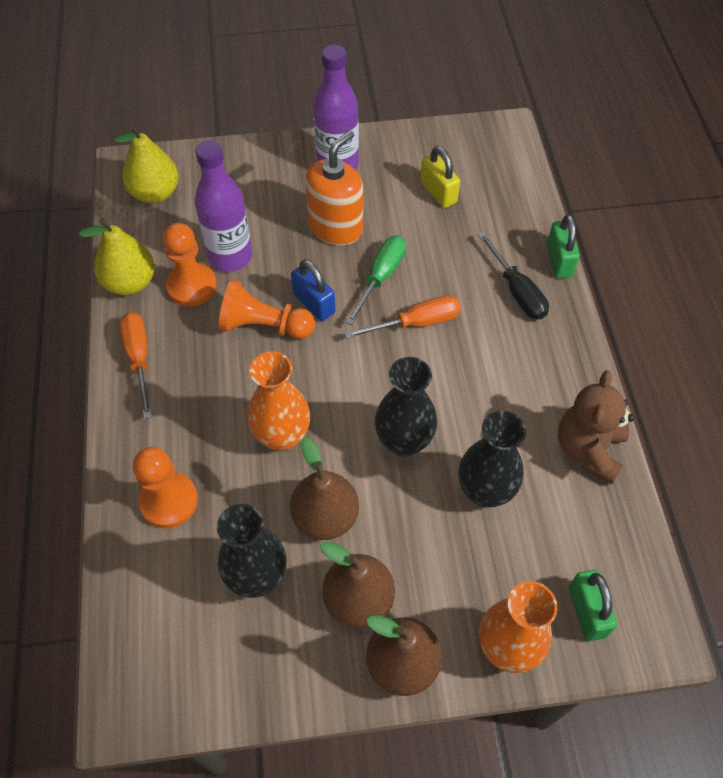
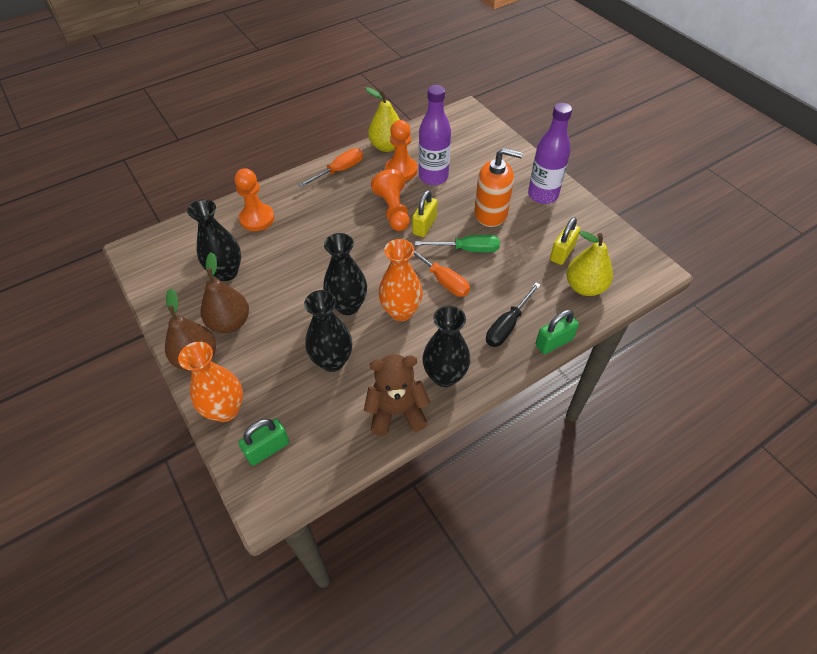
camera: 65 degrees right, 5 degrees down
yellow pear [114,124,179,203] -> yellow pear moved to [566,231,613,296]
orange vase [248,351,310,451] -> orange vase moved to [379,239,423,321]
brown pear [290,437,359,540] -> none
blue padlock [291,259,335,321] -> yellow padlock [412,190,437,237]
none -> black vase [423,306,470,387]

